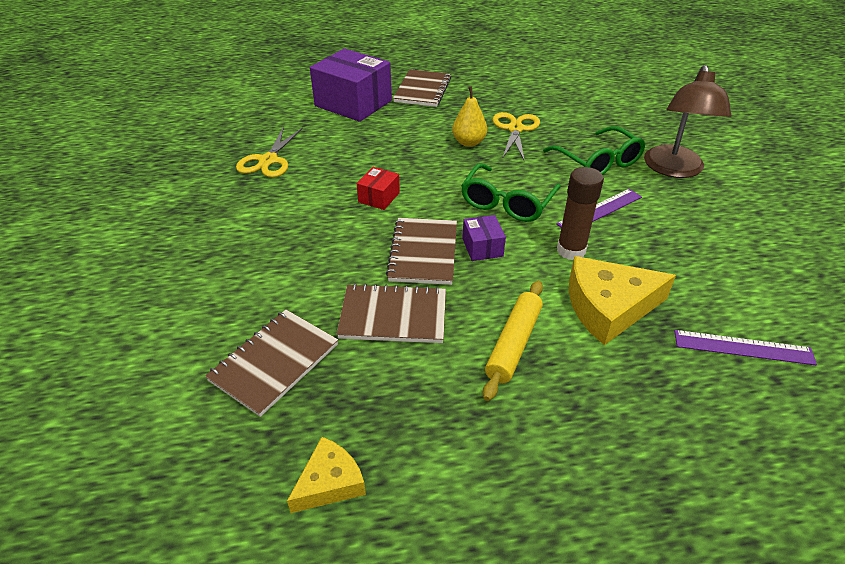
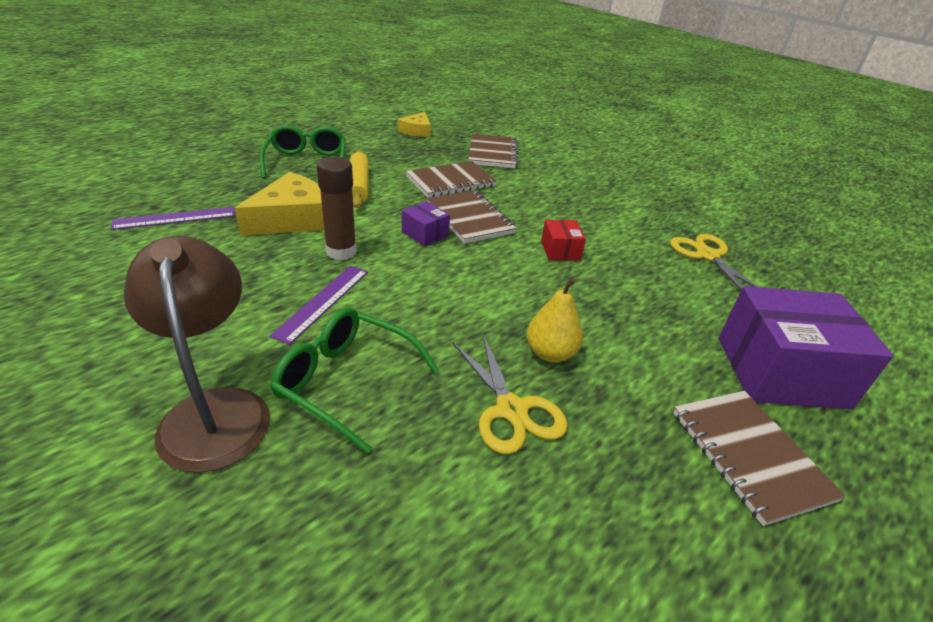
camera: 145 degrees right, 5 degrees down
green glasses [461,163,561,222] -> green glasses moved to [259,125,346,179]

